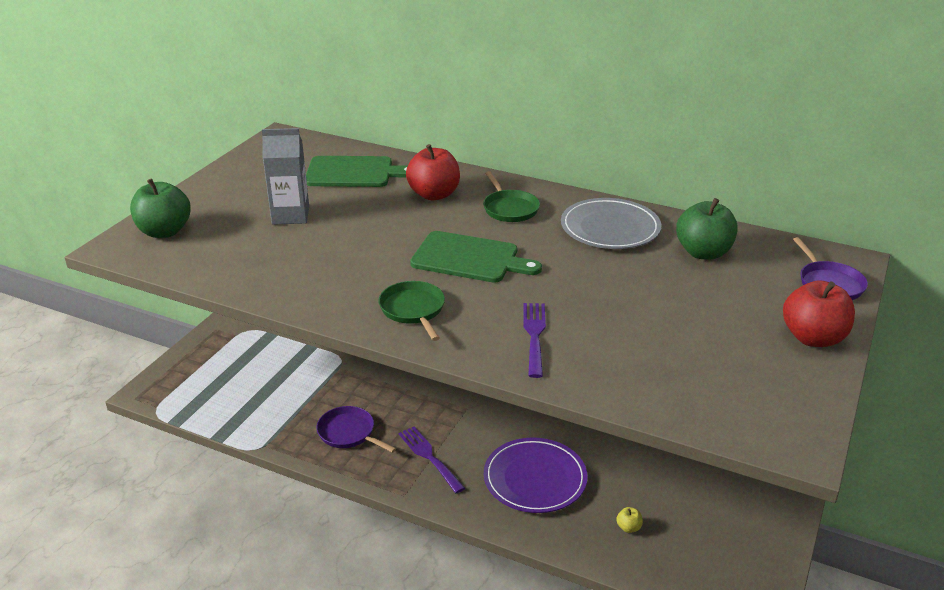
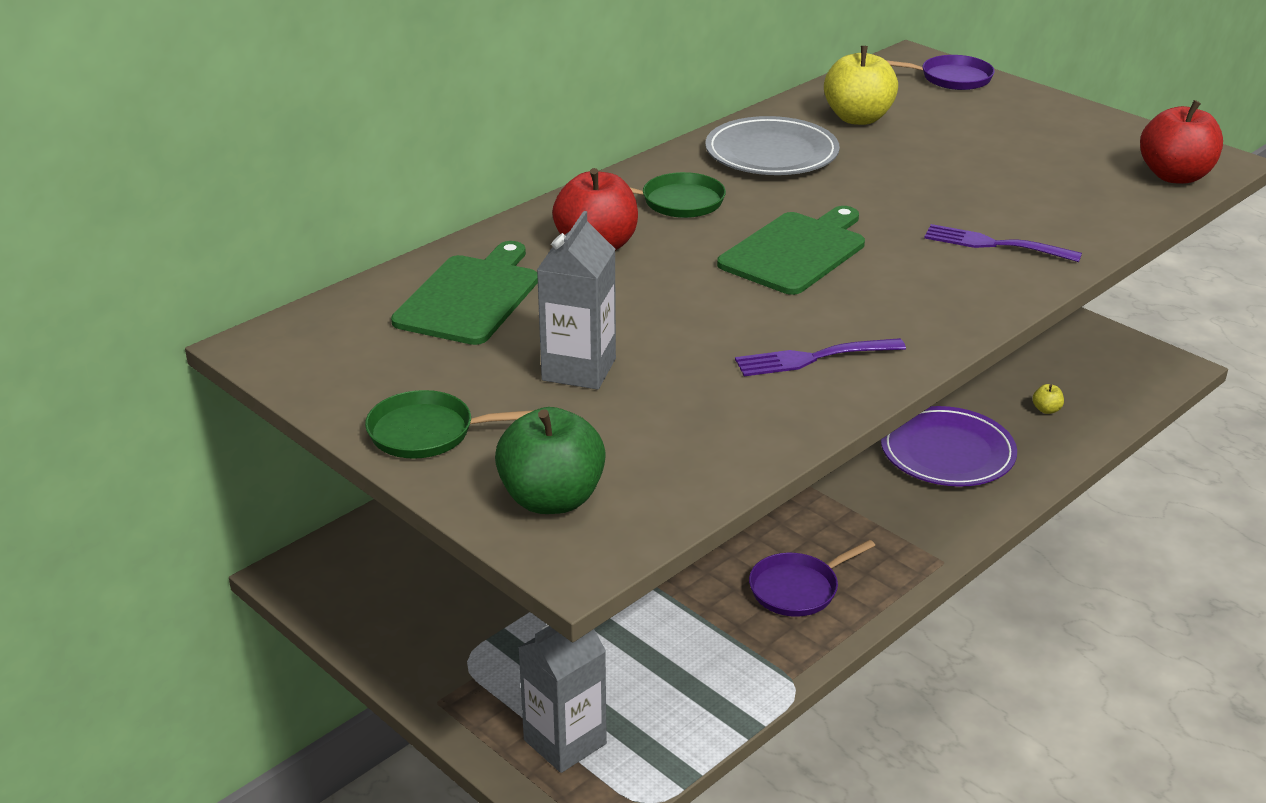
camera: 70 degrees left, 0 degrees up
green pan [379,281,445,341] -> green pan moved to [365,390,534,459]
purple fork [398,427,465,493] -> purple fork moved to [735,338,906,376]
green apple [676,198,737,259] -> yellow apple [824,46,898,125]
red apple [783,280,855,347] -> red apple moved to [1140,100,1223,184]
none -> grey carton [518,625,607,773]

